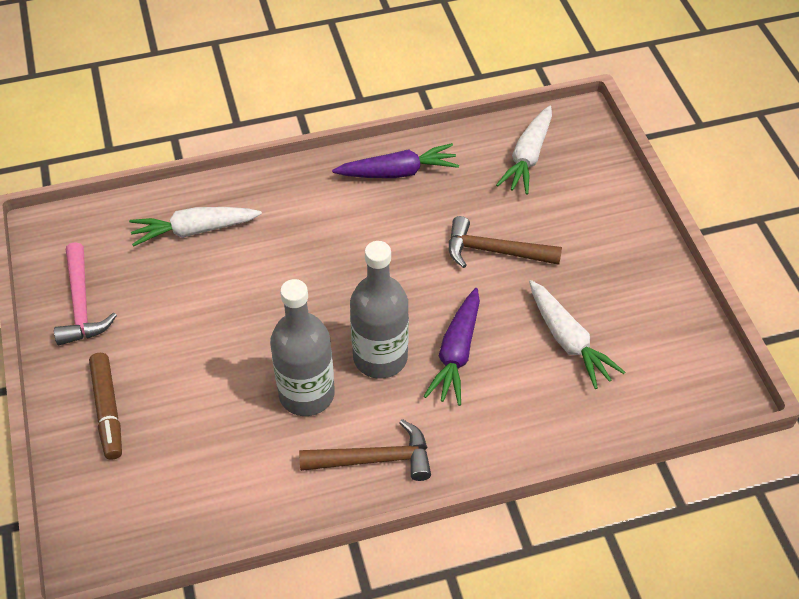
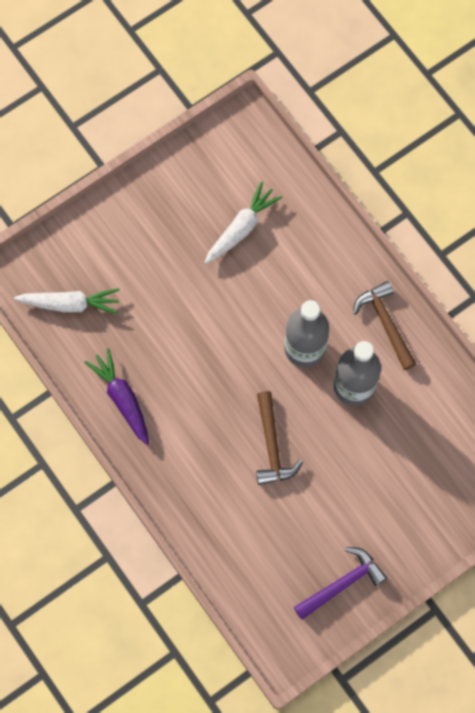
camera: 110 degrees left, 20 degrees up
pink hammer [54,242,117,345] -> purple hammer [294,547,387,620]
brown marker [89,353,122,460] -> none
white carrot [129,207,262,247] -> none
purple carrot [424,288,480,406] -> none
brown hammer [449,216,562,268] -> brown hammer moved to [256,391,303,485]

